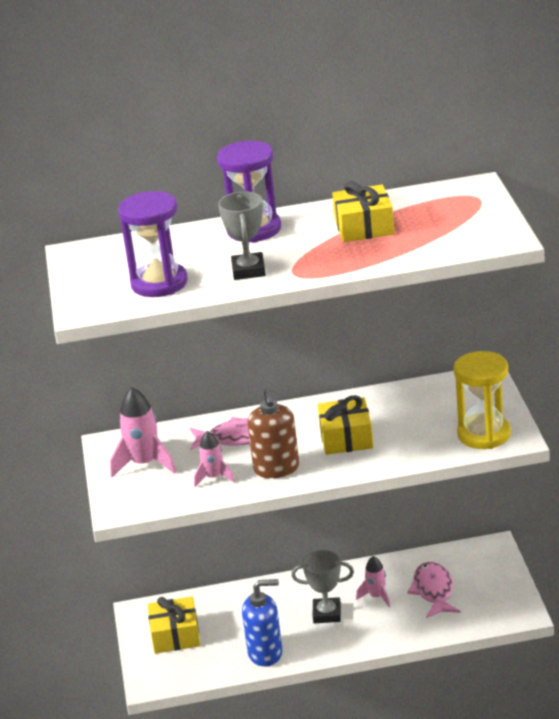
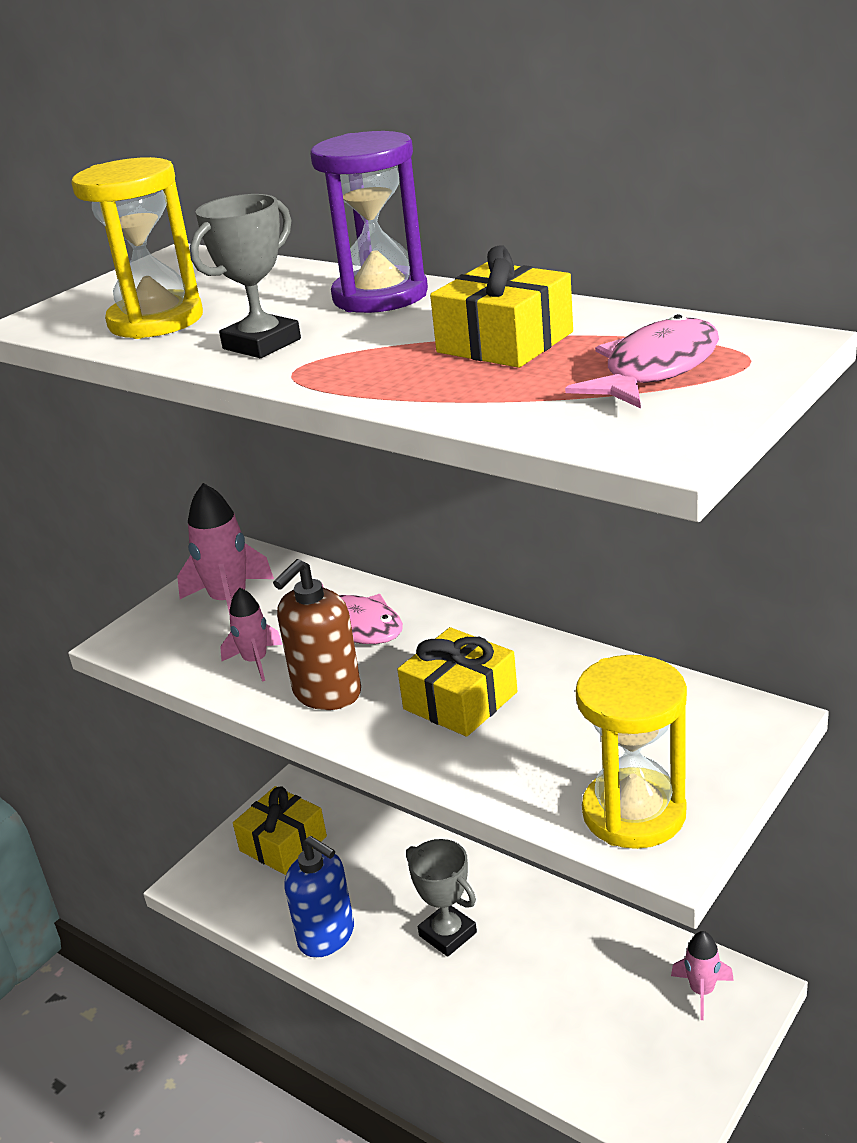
camera: 45 degrees right, 0 degrees up
purple hourglass [118,191,188,297] -> yellow hourglass [71,157,203,339]
pink rocket [356,556,390,607] -> pink rocket moved to [671,931,734,1020]
pink fish [407,562,461,618] -> pink fish moved to [565,314,719,408]

